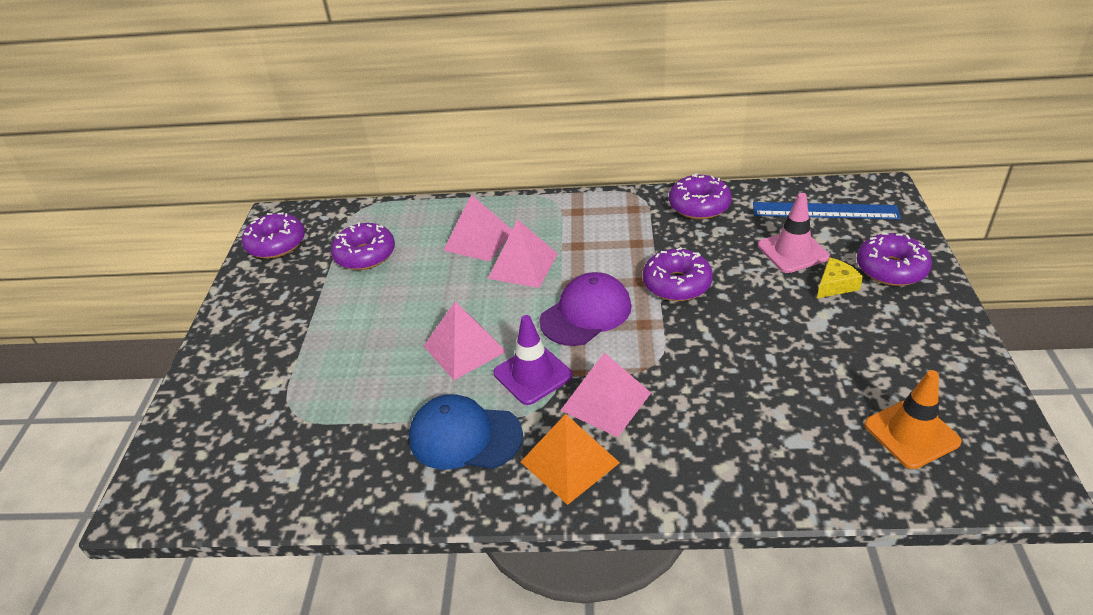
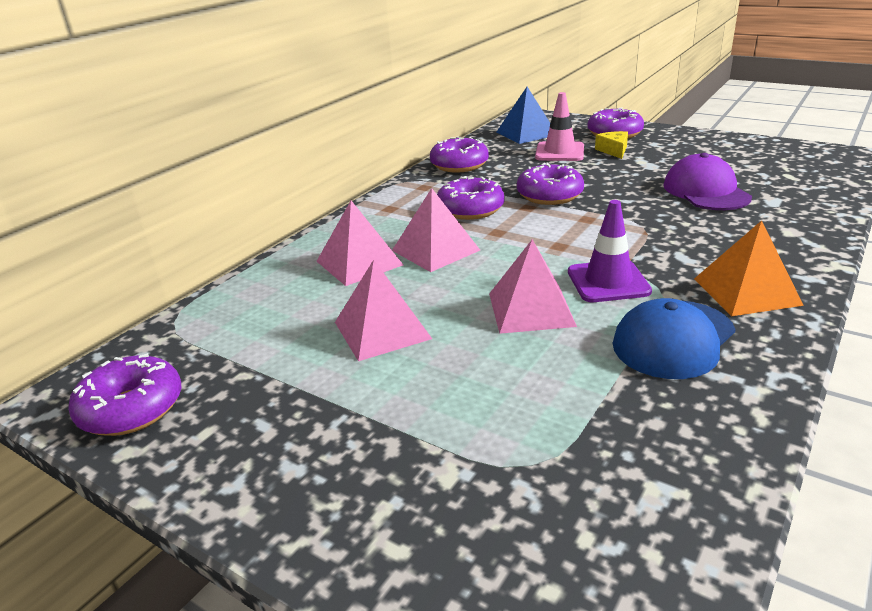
camera: 60 degrees left, 10 degrees down
purple donut [331,222,395,270] -> purple donut moved to [437,176,504,220]
purple cap [539,272,631,346] -> purple cap moved to [663,153,752,210]
pink pyramid [561,353,651,437] -> pink pyramid moved to [335,260,432,361]
blue ruler [753,202,901,219] -> blue pyramid [497,87,550,144]
orange traffic cone [864,370,962,469] -> none

